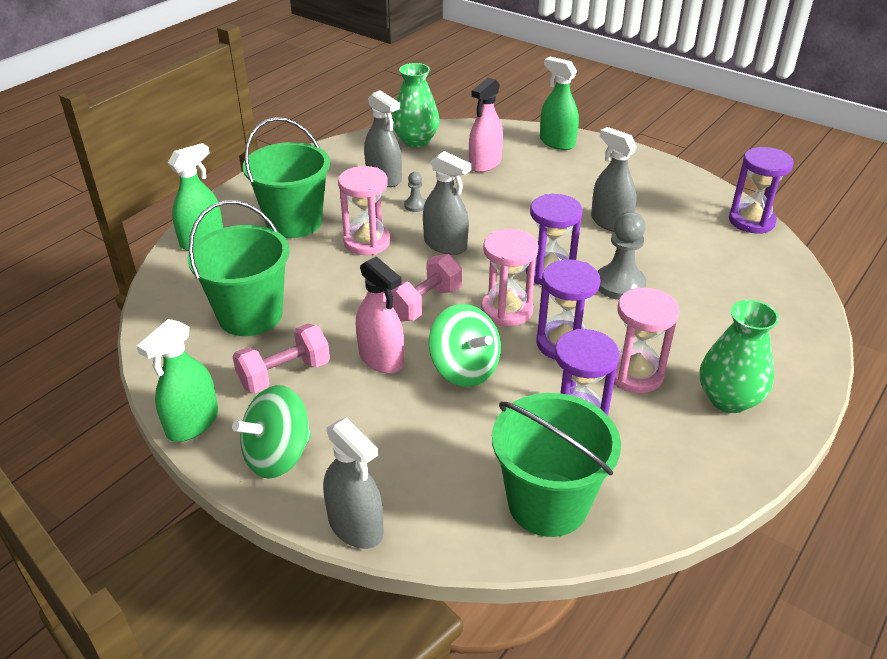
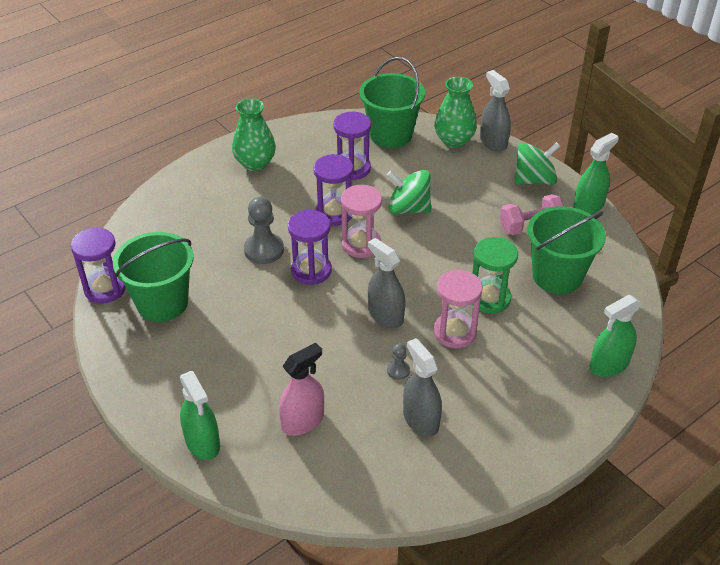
camera: 165 degrees left, 5 degrees up
green bucket [243,117,330,238] -> green bucket moved to [113,232,194,322]
pink spray bottle [356,256,404,373] -> none
pink dumbbell [391,254,462,321] -> none
green vase [392,63,440,147] -> green vase moved to [434,77,477,148]
green spinning top [429,304,501,387] -> green spinning top turned 45 degrees counterclockwise [387,170,431,214]
grey spray bottle [591,127,637,232] -> none
pink hourglass [614,287,679,393] -> none
none -> green hourglass [472,237,518,314]

